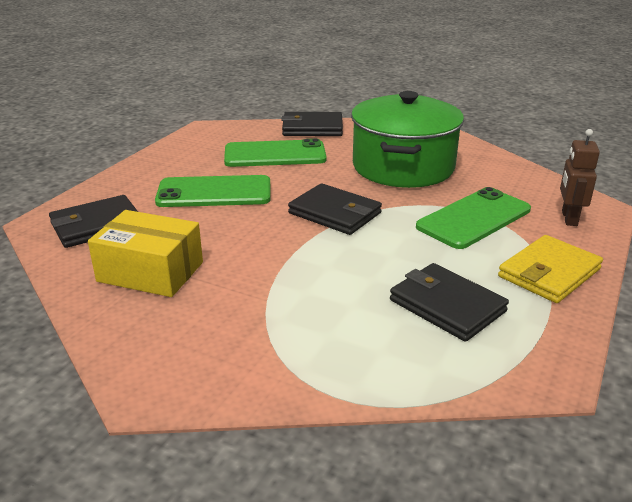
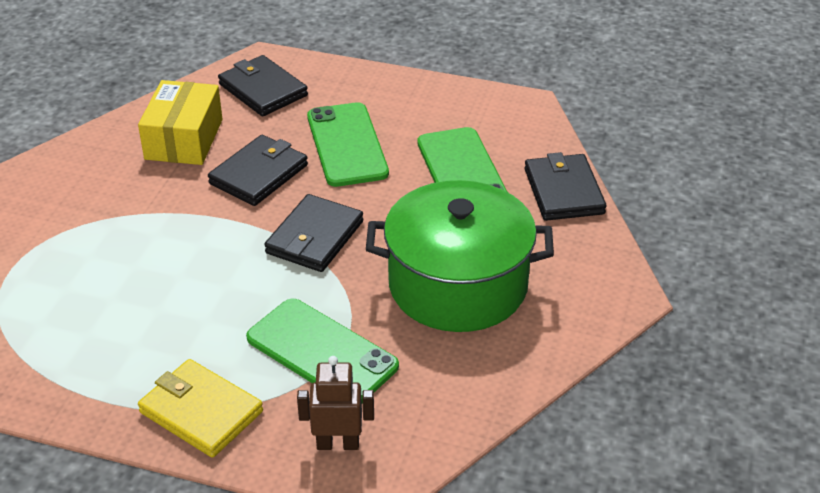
camera: 80 degrees right, 10 degrees up
black wallet [390,263,509,342] -> black wallet moved to [208,135,308,206]

